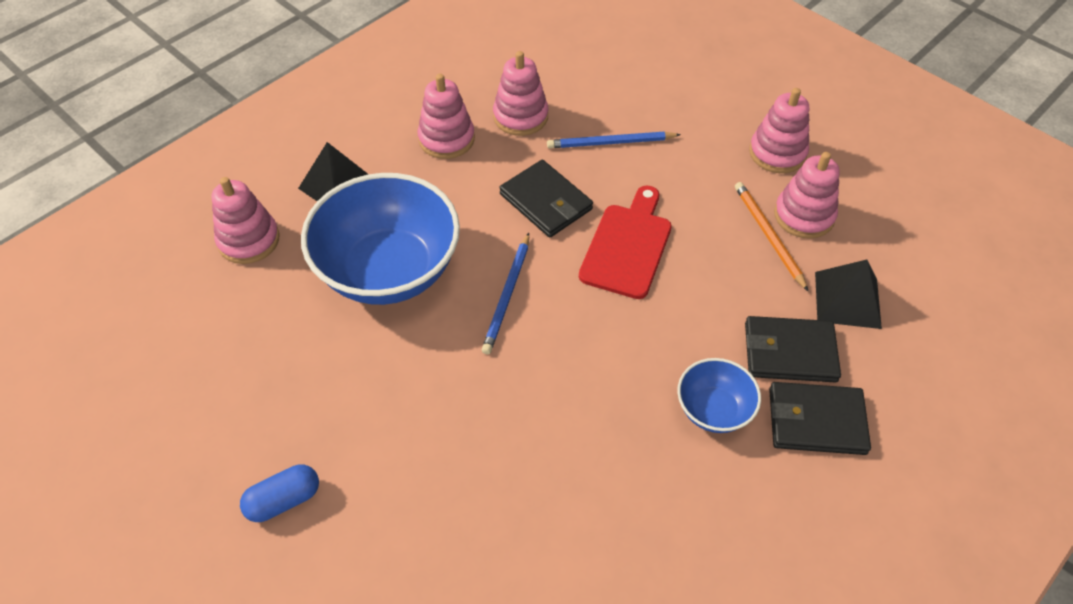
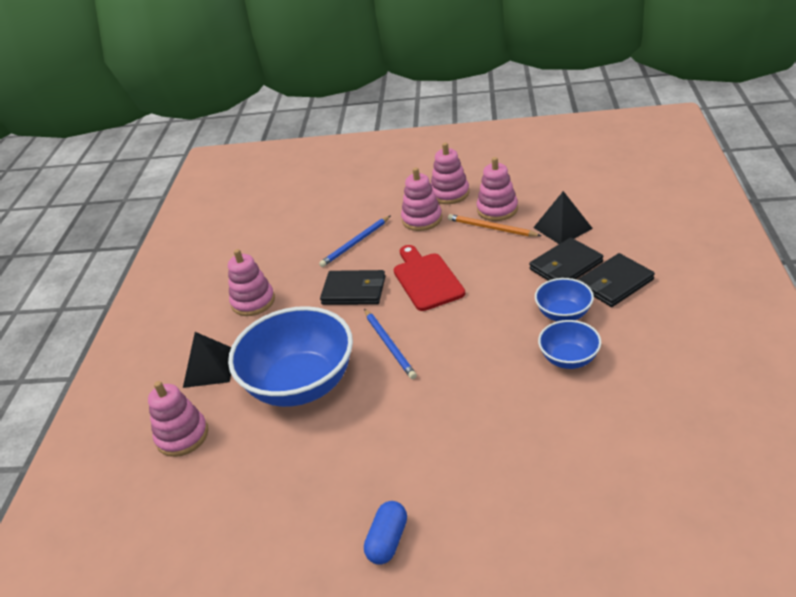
camera: 35 degrees left, 15 degrees down
pink stacking toy [493,51,548,136] -> pink stacking toy moved to [401,168,442,231]
none -> blue bowl [538,320,601,369]

